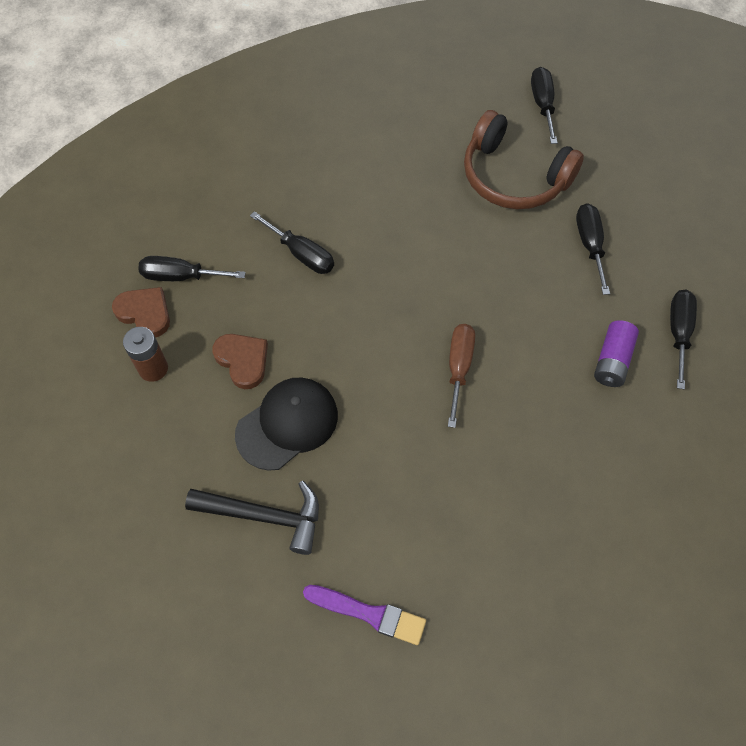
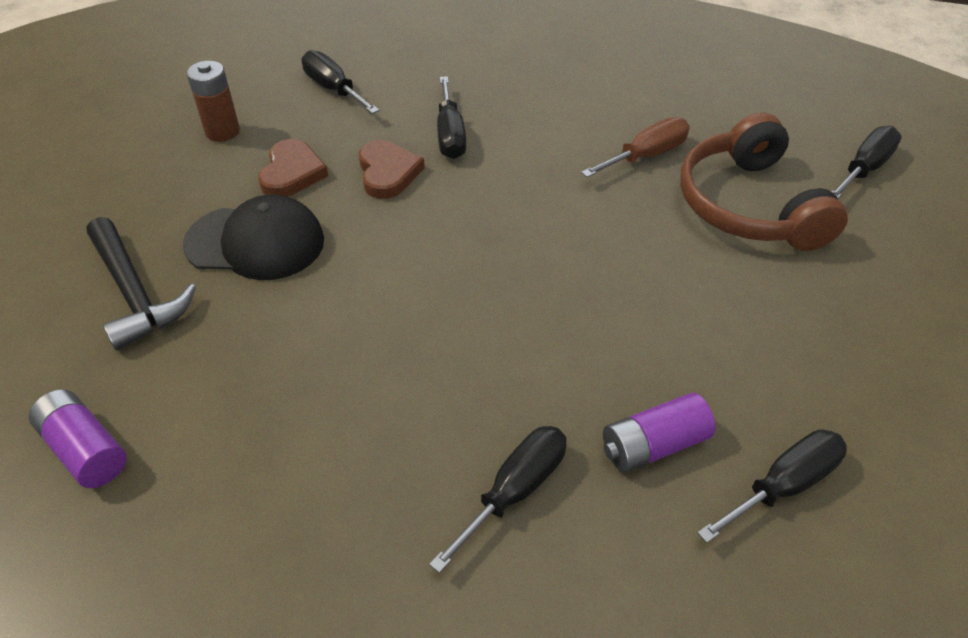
camera: 45 degrees right, 15 degrees down
brown heart [112,287,170,338] -> brown heart moved to [359,140,425,199]
purple brush [303,585,426,645] -> purple battery [29,389,127,488]
brown screwdriver [448,324,475,428] -> brown screwdriver moved to [581,117,690,178]
black screwdriver [576,203,610,295] -> black screwdriver moved to [429,426,567,573]

